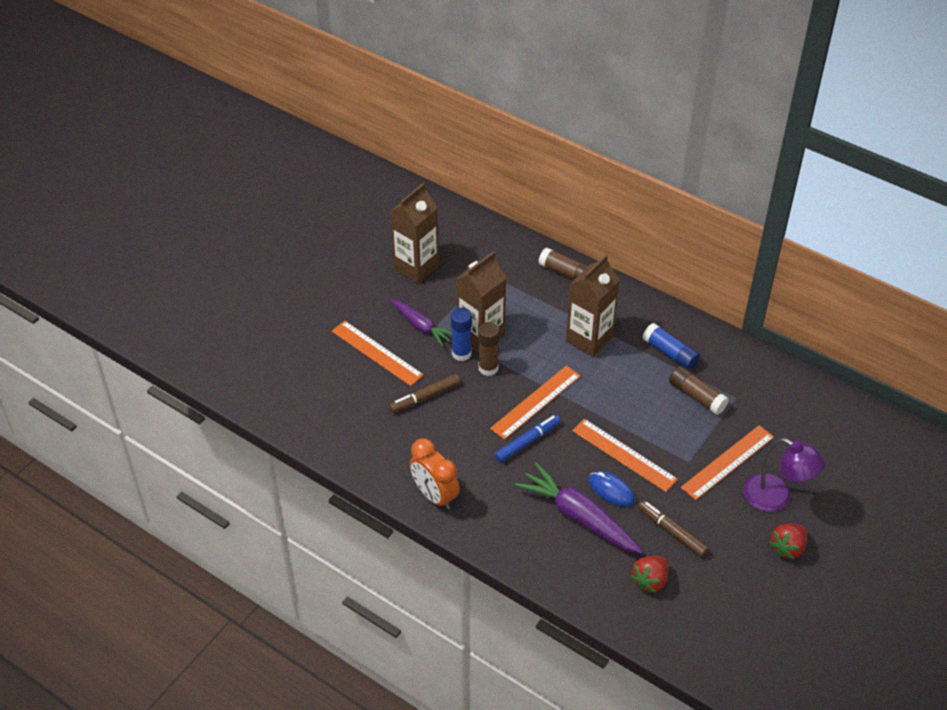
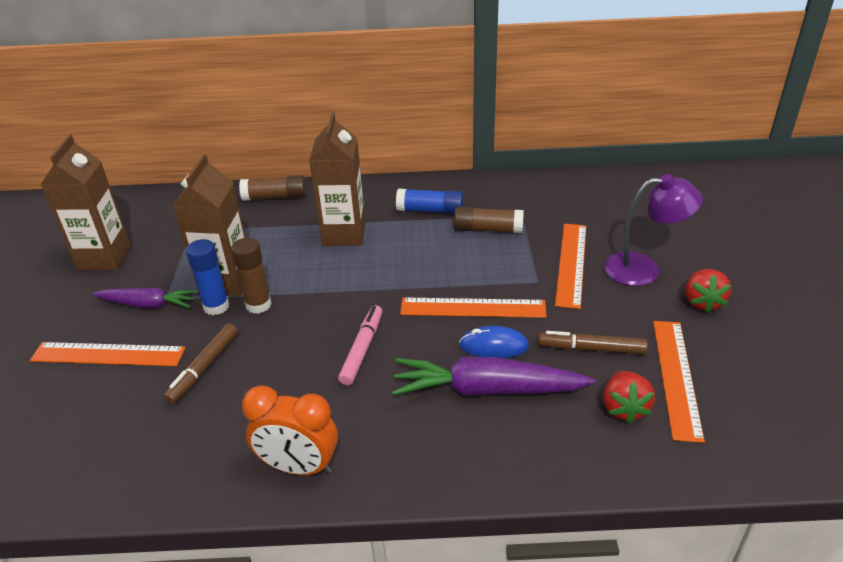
camera: 35 degrees left, 10 degrees down
orange ruler [490,366,580,440] -> orange ruler moved to [653,321,705,443]
blue marker [495,415,560,463] -> pink marker [338,305,382,385]

